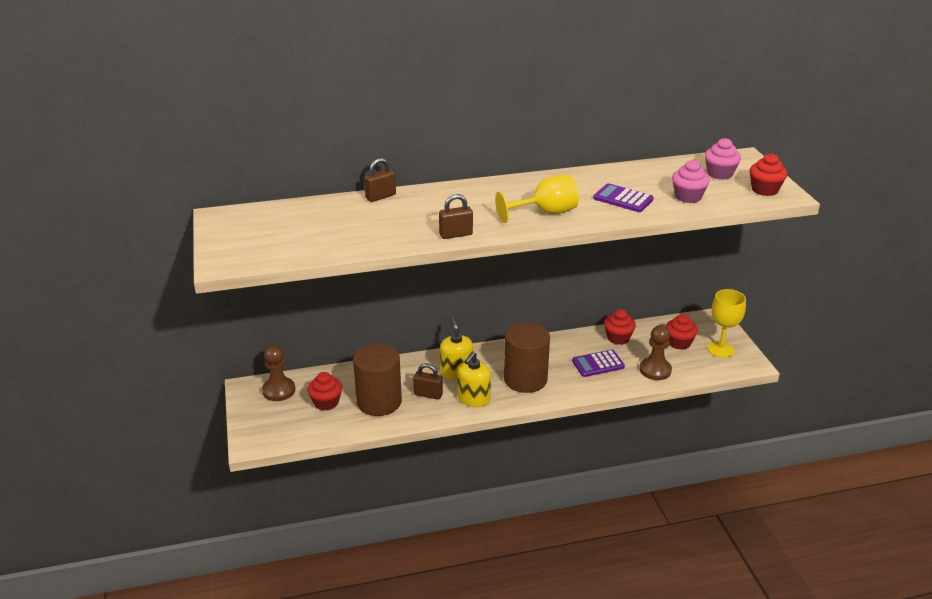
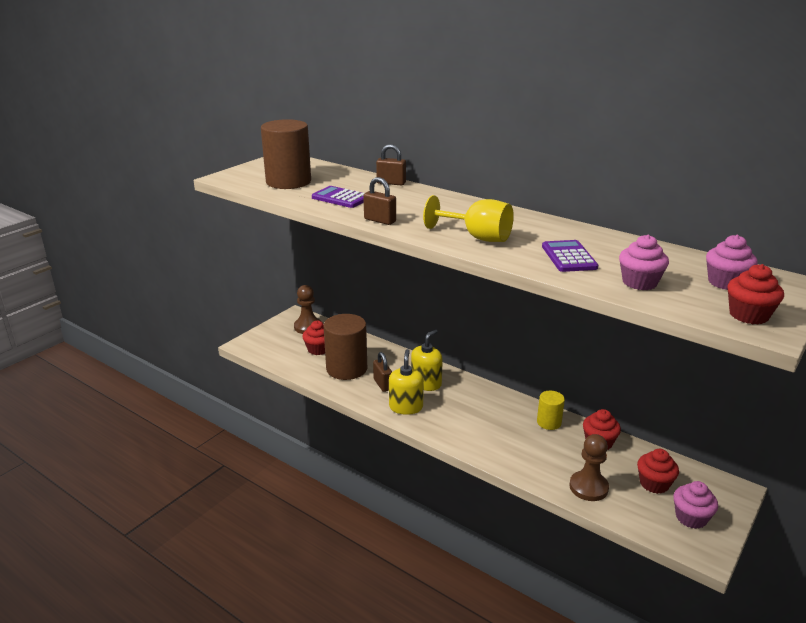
camera: 50 degrees right, 5 degrees down
yellow soap dispenser [457,352,491,407] -> yellow soap dispenser turned 105 degrees clockwise [389,349,424,415]
brown cylinder [504,322,550,393] -> brown cylinder moved to [261,119,311,189]
purple calculator [572,350,625,377] -> purple calculator moved to [312,186,365,208]
yellow goblet [707,289,746,358] -> pink cupcake [673,481,718,529]
none -> yellow cylinder [537,391,565,430]

